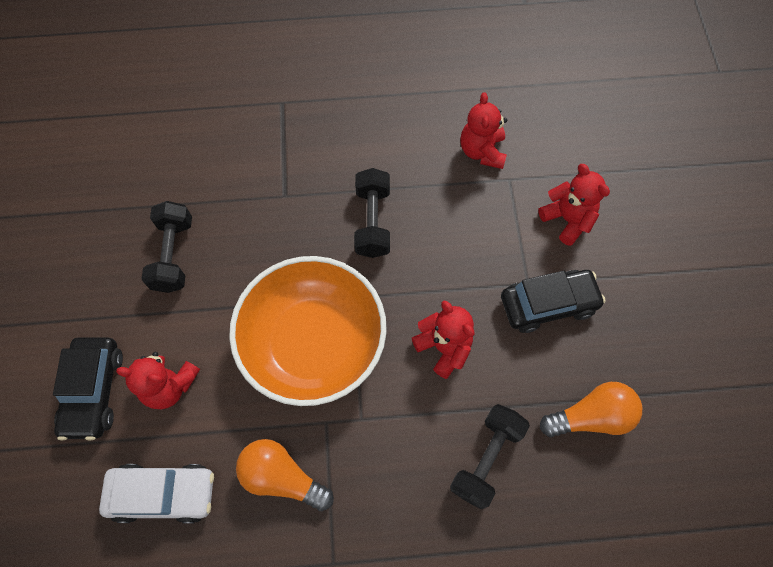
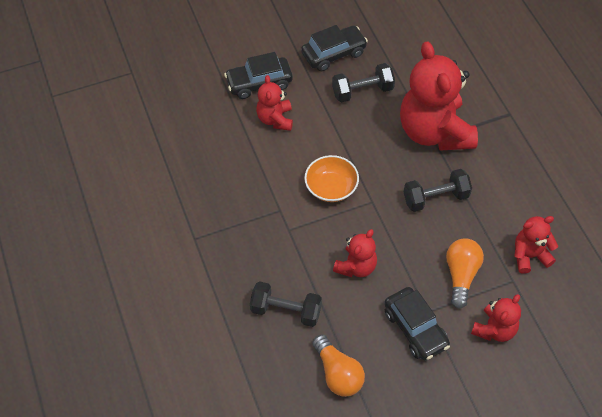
camera: 75 degrees right, 10 degrees down
white car [99,464,214,523] -> none
orange bowl [229,256,387,406] -> orange bowl [304,155,359,202], size x0.52
orange light bulb [236,439,334,511] -> orange light bulb moved to [446,238,484,309]
none -> black car [301,25,368,71]
none -> red teddy bear [400,41,478,151]

